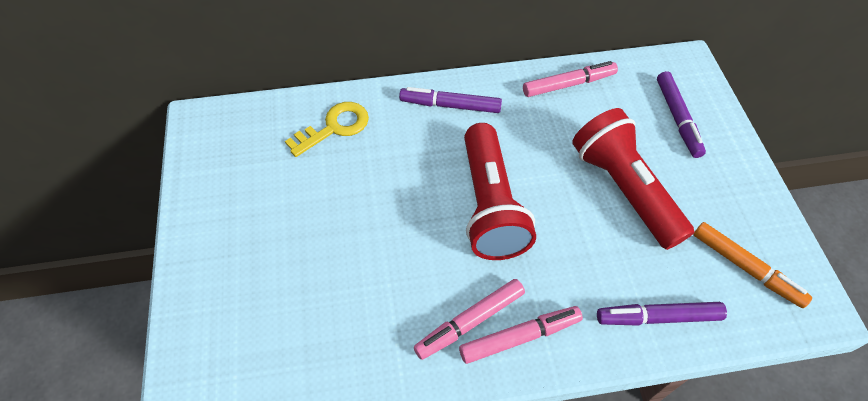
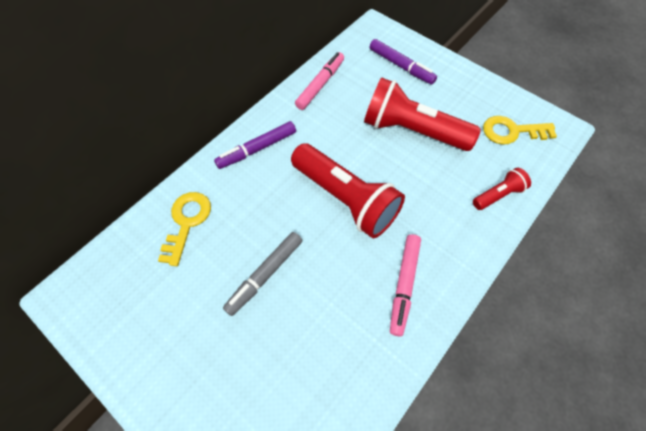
camera: 40 degrees left, 5 degrees up
pink marker [459,306,583,364] -> none
purple marker [597,302,727,326] -> red flashlight [473,168,531,210]
orange marker [693,222,812,308] -> yellow key [483,116,557,145]
none -> grey marker [223,232,303,316]

